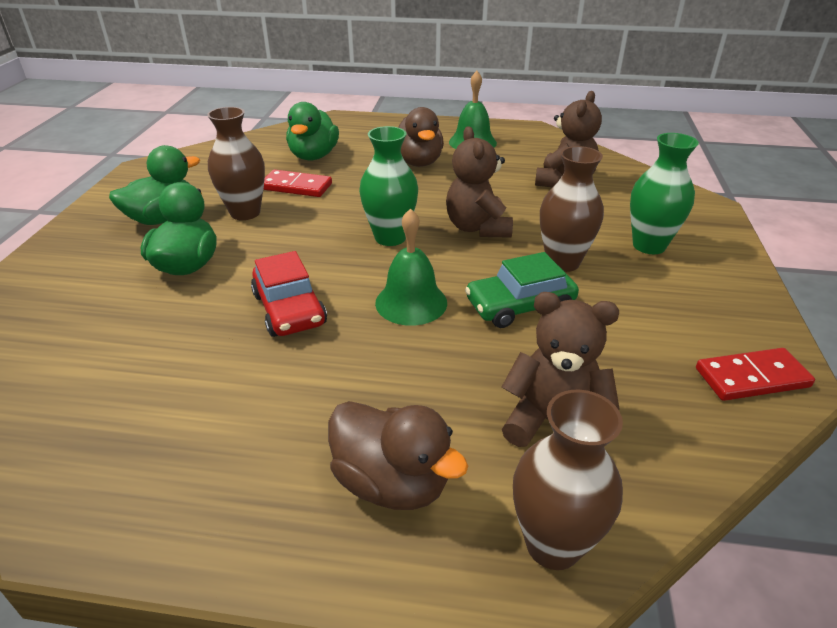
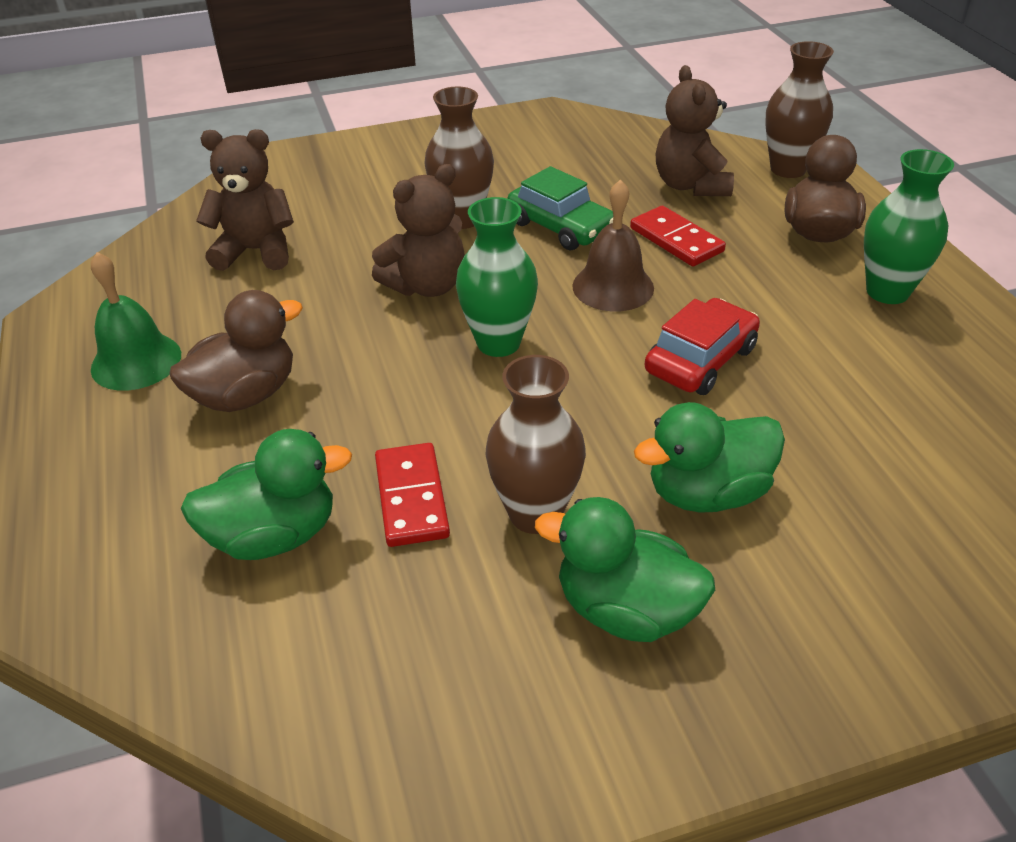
camera: 115 degrees left, 5 degrees up
green bell [375,208,447,326] -> brown bell [572,179,654,311]
green vase [630,133,699,254] -> green vase moved to [864,149,954,304]
red domino [696,348,815,401] -> red domino moved to [630,206,726,266]

